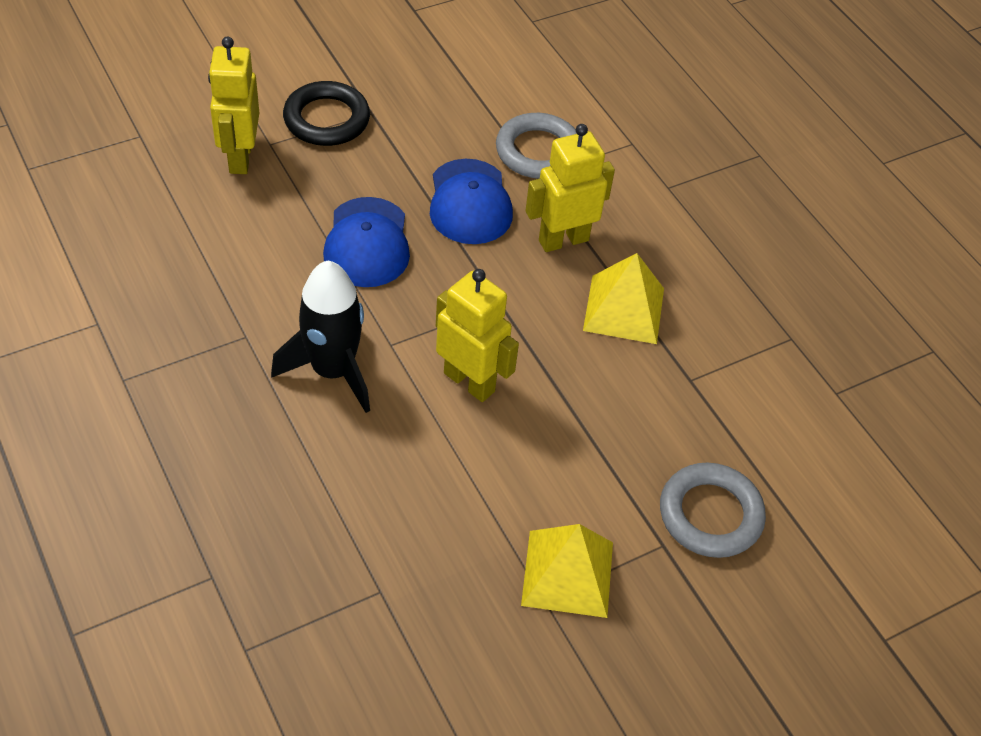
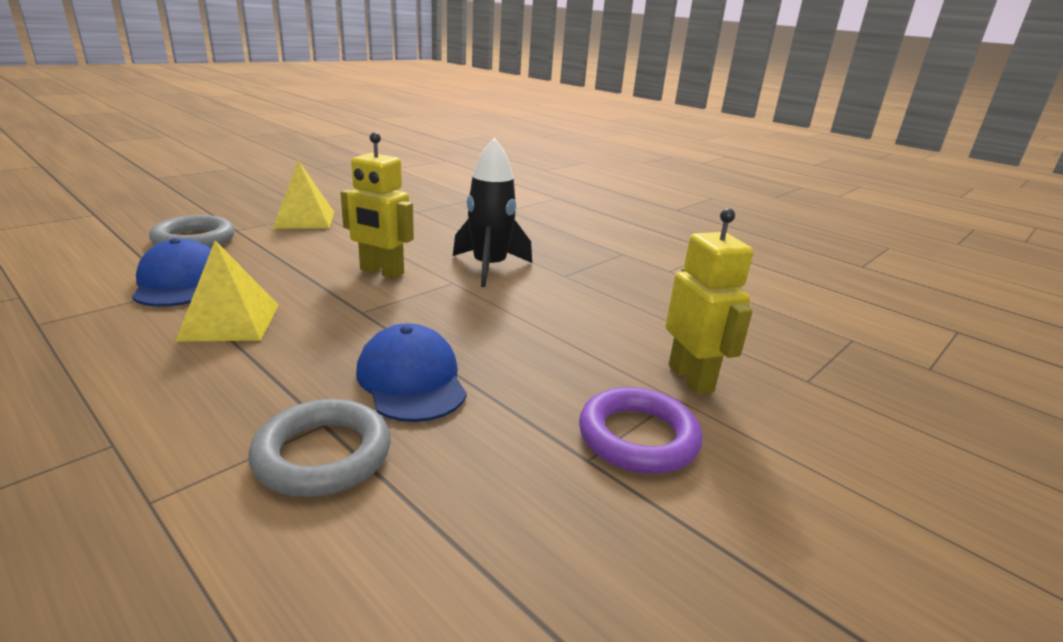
camera: 165 degrees right, 25 degrees down
black ring [283,81,370,146] -> purple ring [579,387,703,474]
blue cap [323,197,410,287] -> blue cap moved to [132,238,211,307]
yellow robot [525,124,615,252] -> none

